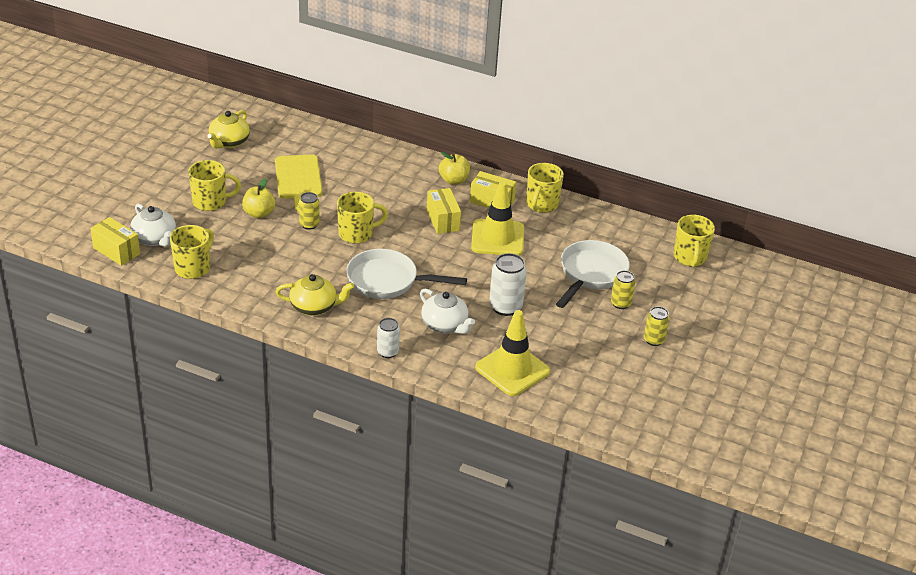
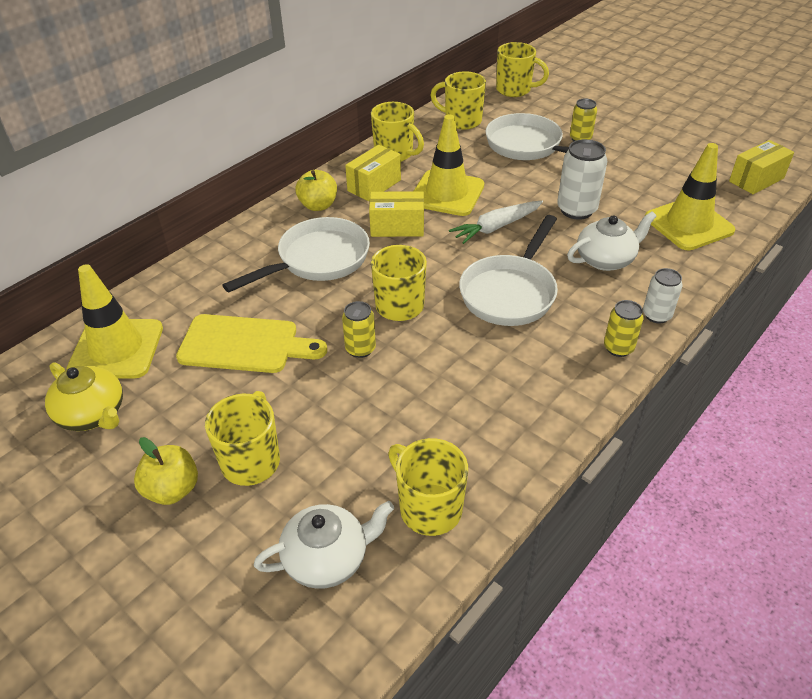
camera: 70 degrees left, 5 degrees up
yellow box [90,217,140,266] -> yellow box moved to [729,140,794,194]
yellow apple [242,179,275,218] -> yellow apple moved to [134,437,198,505]
yellow teapot [276,274,354,316] -> none
yellow can [644,306,670,346] -> yellow can moved to [604,300,644,357]
none -> yellow traffic cone [66,264,163,378]
none -> white pan [222,217,370,293]
none -> yellow mug [430,71,486,130]
none -> white carrot [449,201,543,244]

